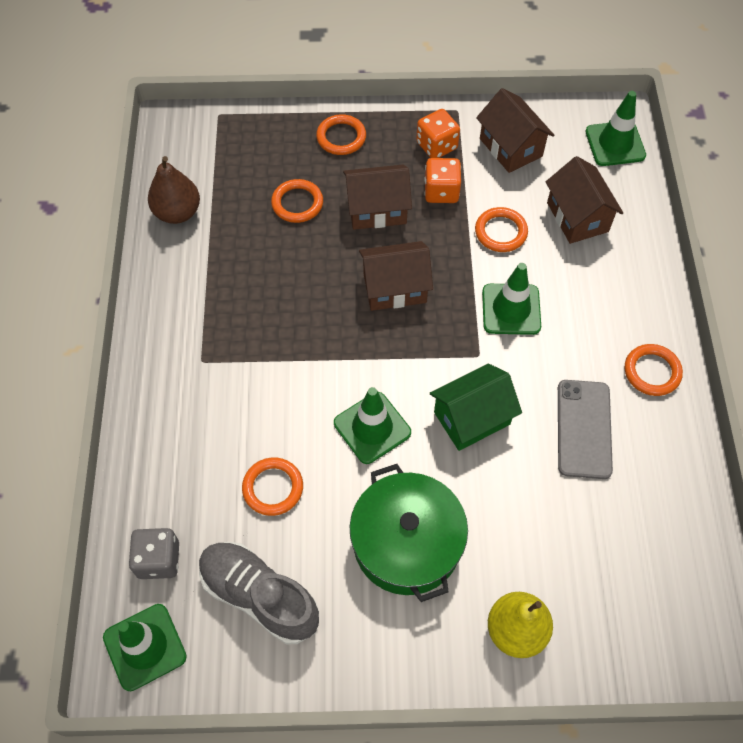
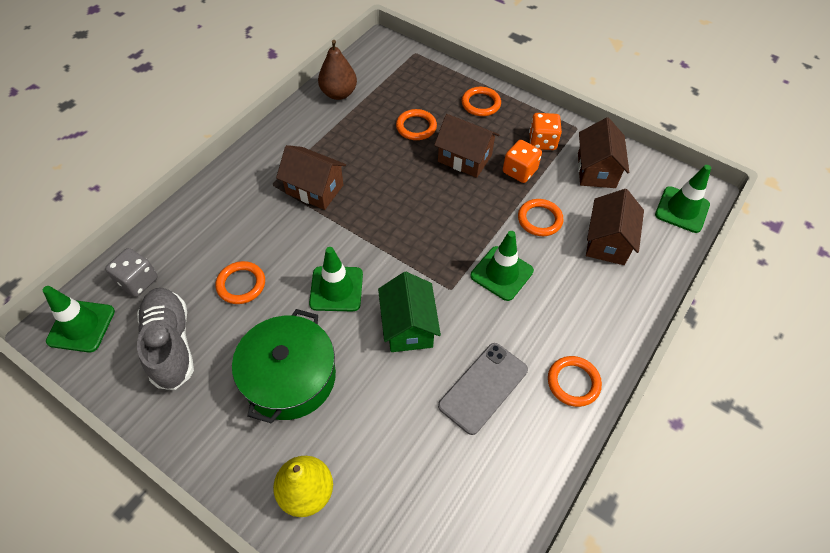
camera: 35 degrees right, 5 degrees down
brown house [359,241,433,311] -> brown house moved to [276,145,346,210]
green house [430,363,522,451] -> green house turned 75 degrees clockwise [378,272,441,352]

